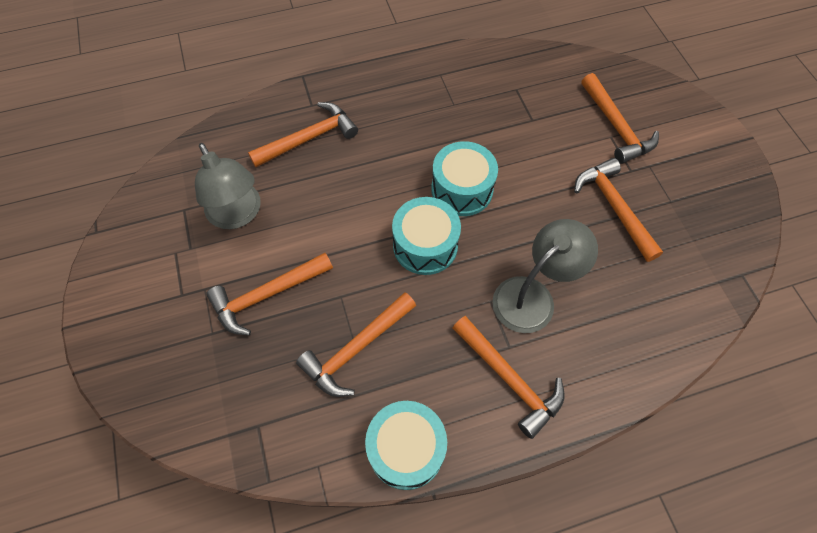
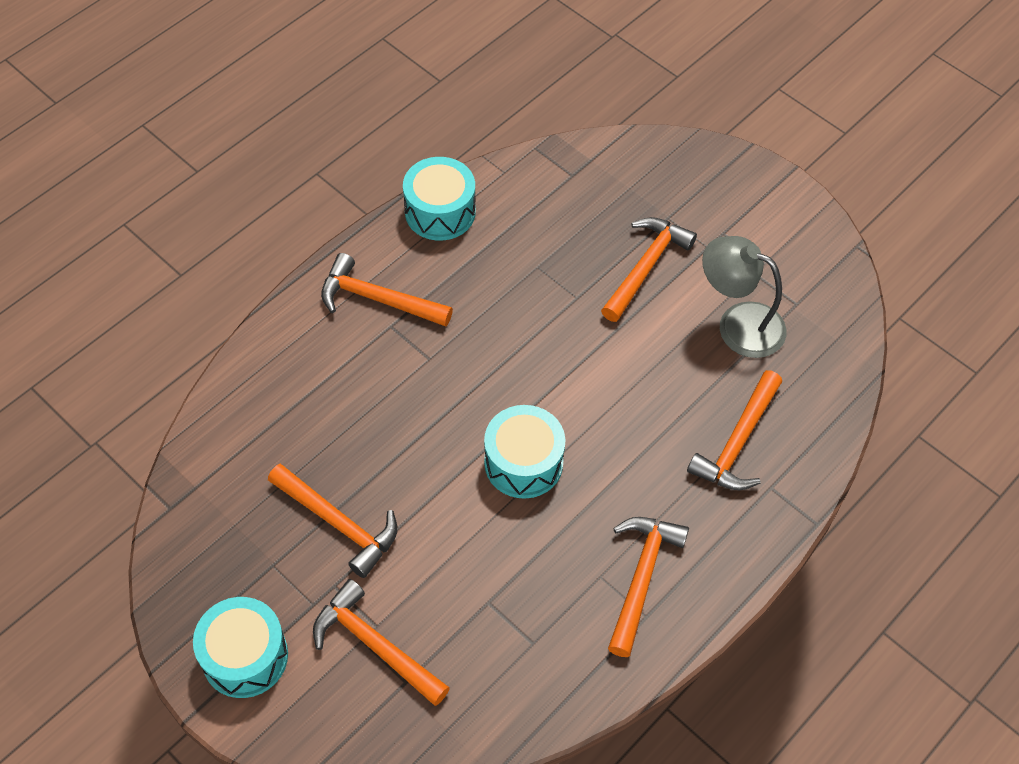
camera: 150 degrees right, 5 degrees down
orange hammer [296,292,416,397] -> orange hammer moved to [608,517,689,657]
turquoise drum [392,197,461,275] -> turquoise drum moved to [193,597,288,698]
grey lamp [492,219,598,333] -> none

